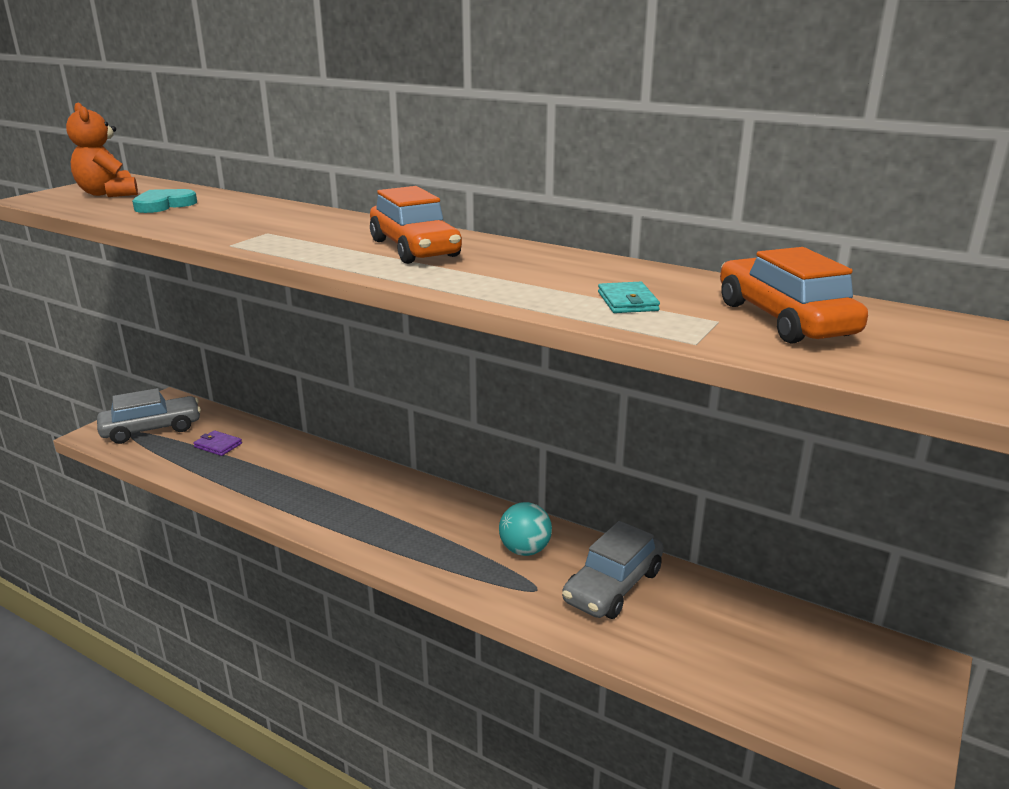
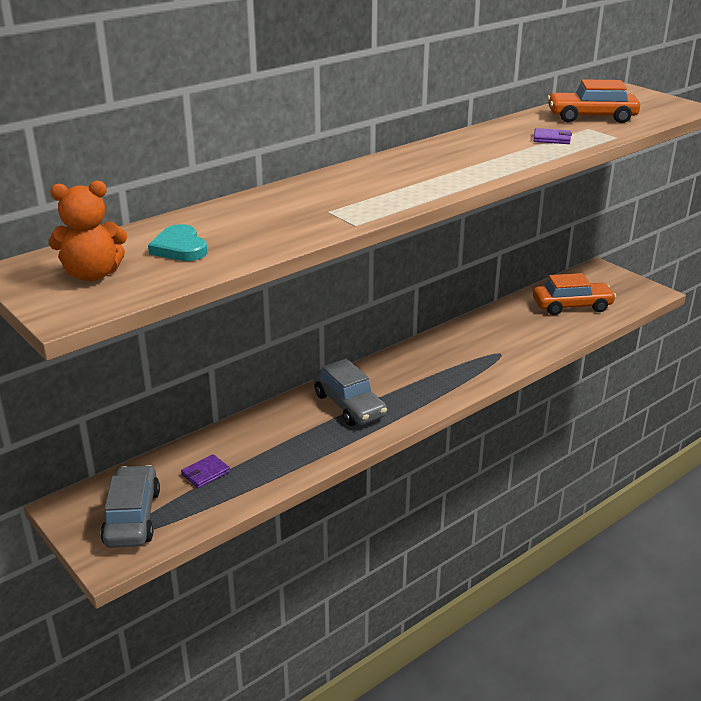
camera: 70 degrees left, 5 degrees up
orange car [370,186,462,264] -> orange car moved to [533,273,616,315]
turquoise ball [499,502,552,556] -> none
grey car [562,521,664,619] -> grey car moved to [313,359,387,426]
turquoise wallet [598,282,660,313] -> purple wallet [533,128,572,144]

